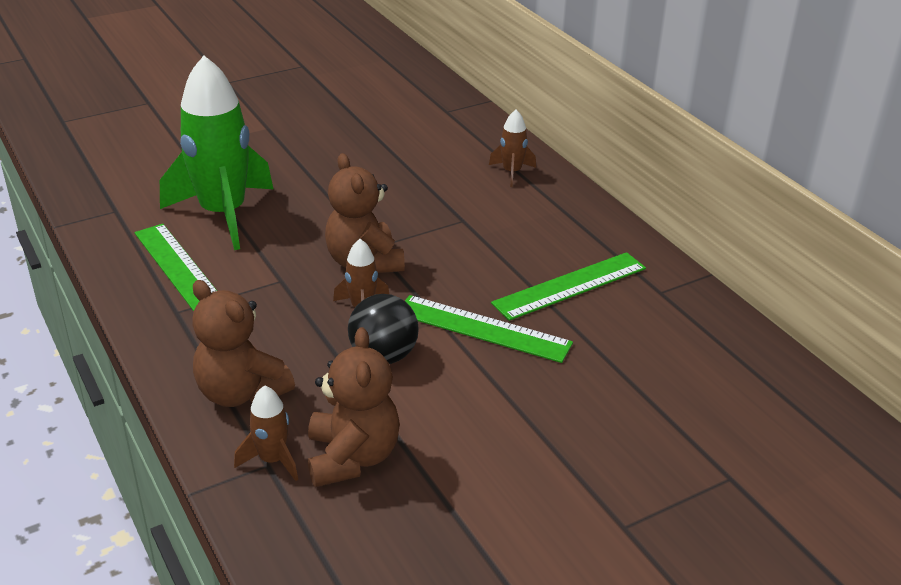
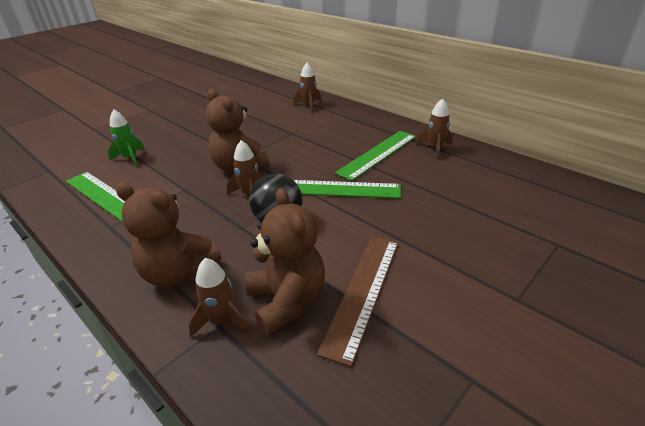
camera: 15 degrees left, 0 degrees up
green rocket [160,56,273,250] -> green rocket [108,109,145,167], size x0.44
none -> brown ruler [317,236,398,367]
none -> brown rocket [417,98,453,159]

